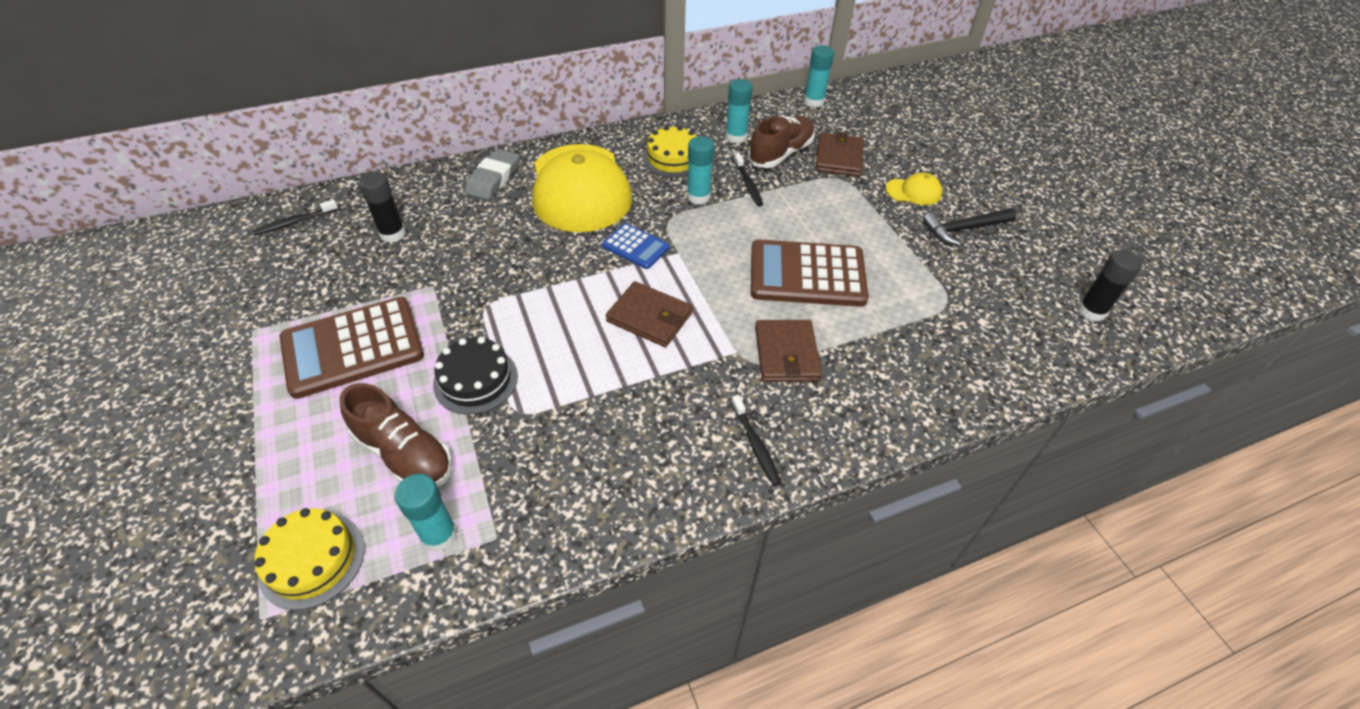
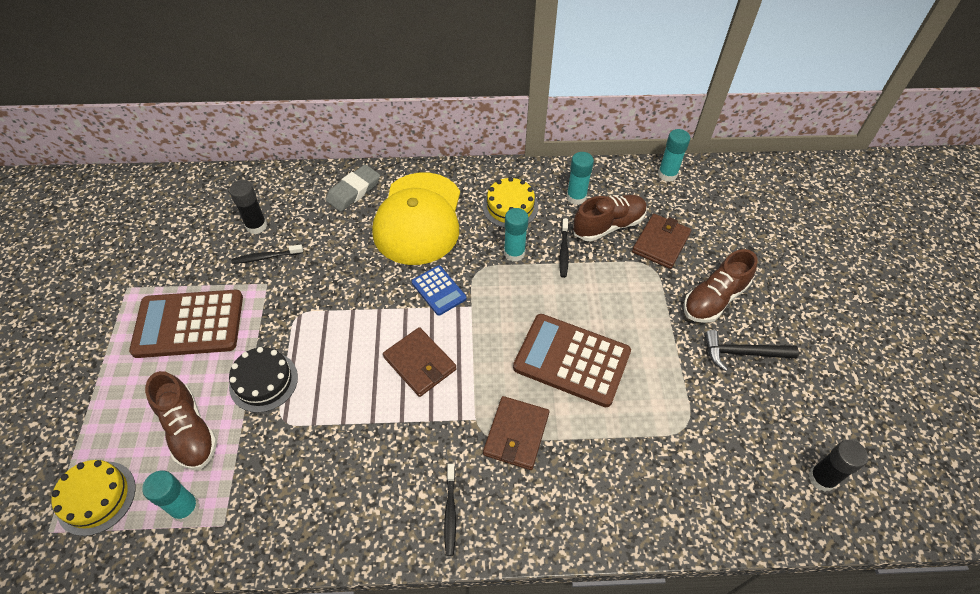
camera: 20 degrees right, 5 degrees up
black toothbrush [252,199,338,236] -> black toothbrush moved to [231,244,303,264]
yellow cap [886,173,942,205] -> brown shoe [684,249,758,323]

